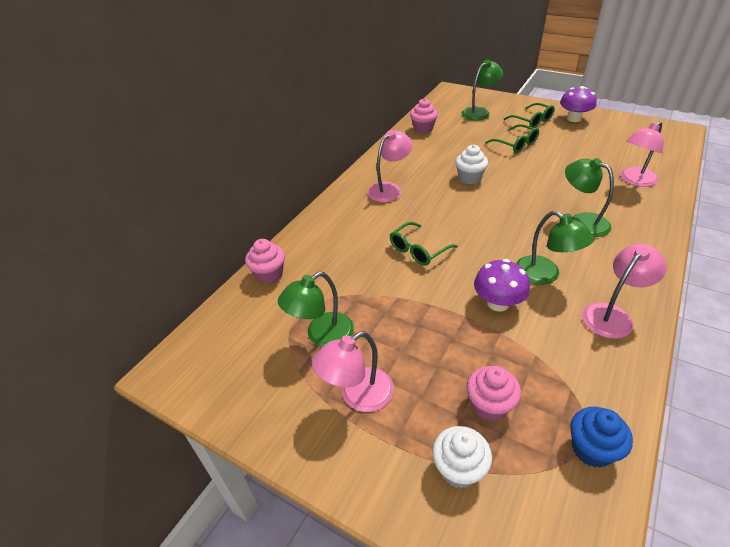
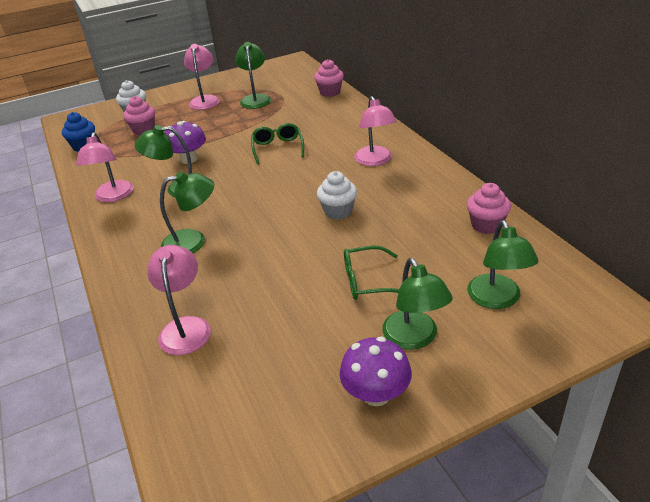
camera: 125 degrees right, 5 degrees down
green glasses [503,103,555,128] -> green lamp [383,258,453,349]

